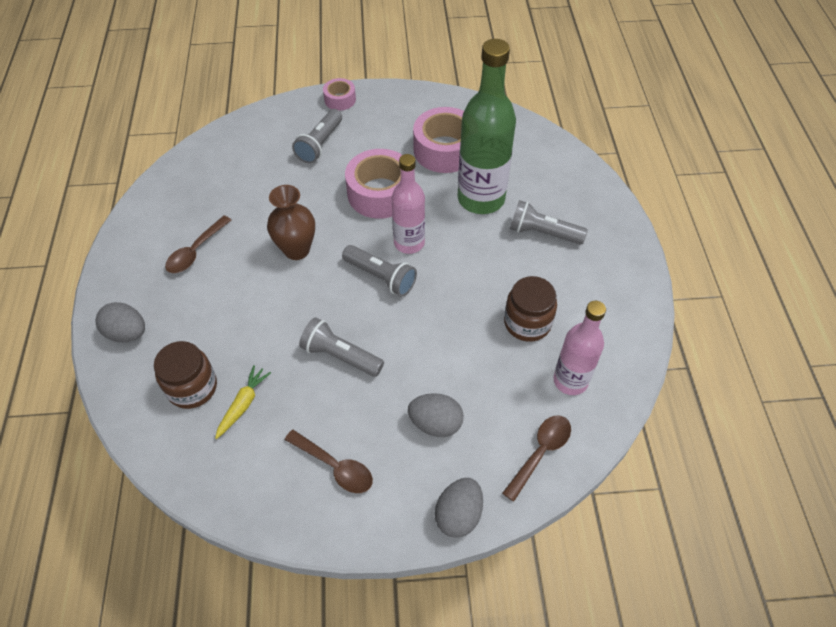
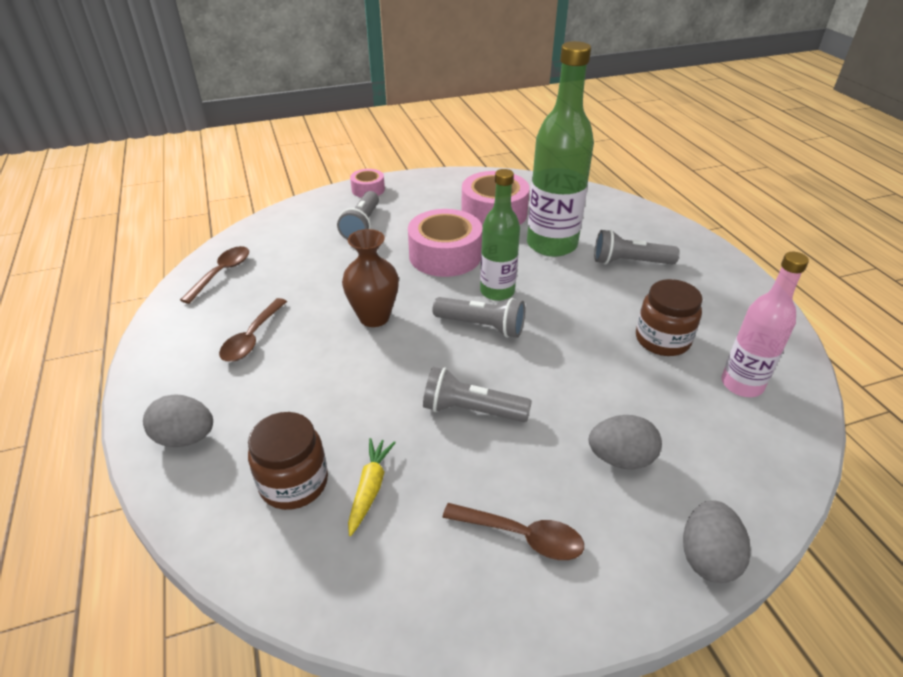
camera: 15 degrees left, 15 degrees down
pink bottle [392,154,425,254] -> green bottle [480,169,520,301]
brown spoon [502,416,571,502] -> brown spoon moved to [180,246,249,304]

